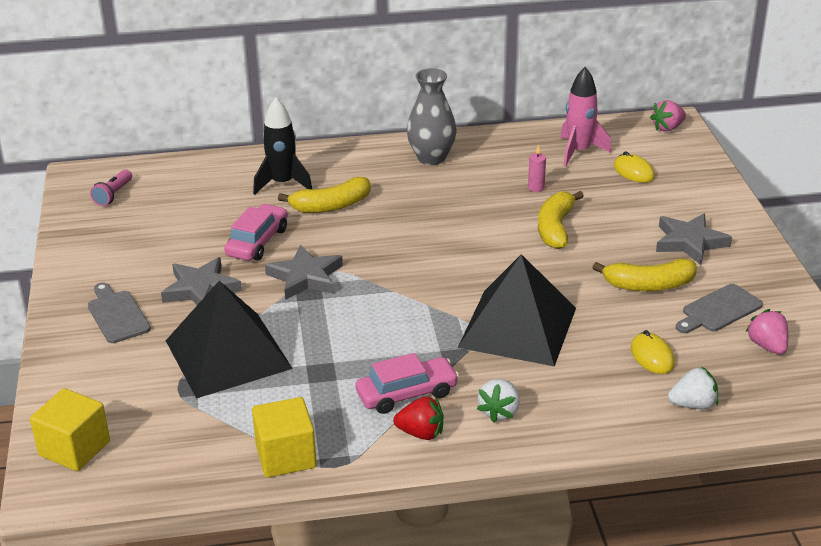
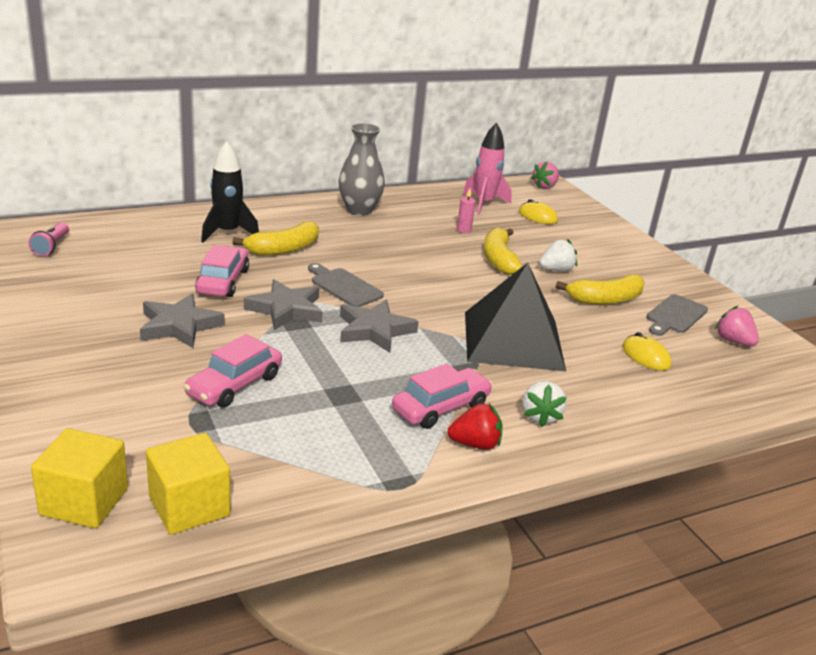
camera: 20 degrees left, 5 degrees down
grey cutting board [88,283,151,343] -> grey cutting board moved to [308,263,384,307]
black pyramid [166,281,293,399] -> pink car [183,334,282,408]
yellow cube [252,397,317,478] -> yellow cube moved to [146,433,230,535]
grey star [656,213,732,265] -> grey star moved to [340,300,419,353]
white strawberry [668,366,718,409] -> white strawberry moved to [539,239,577,271]

